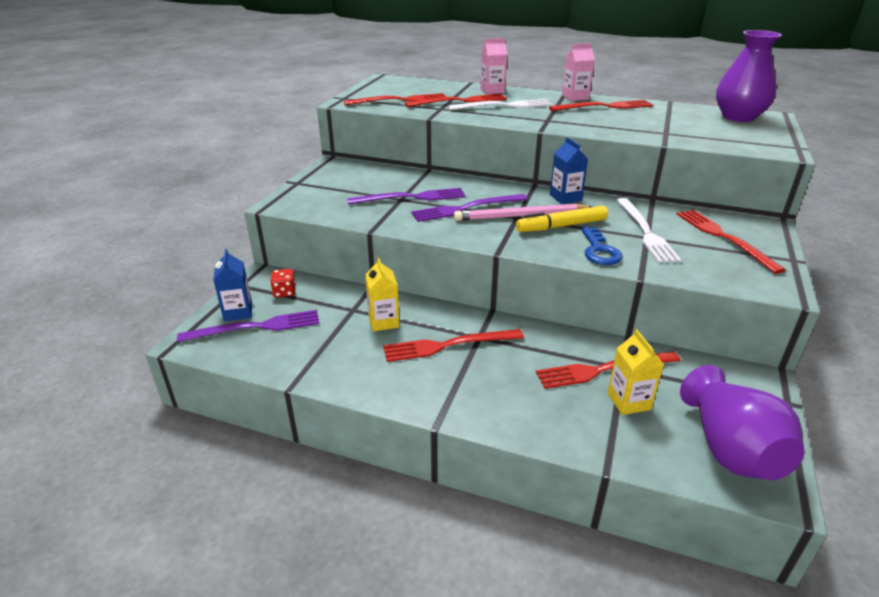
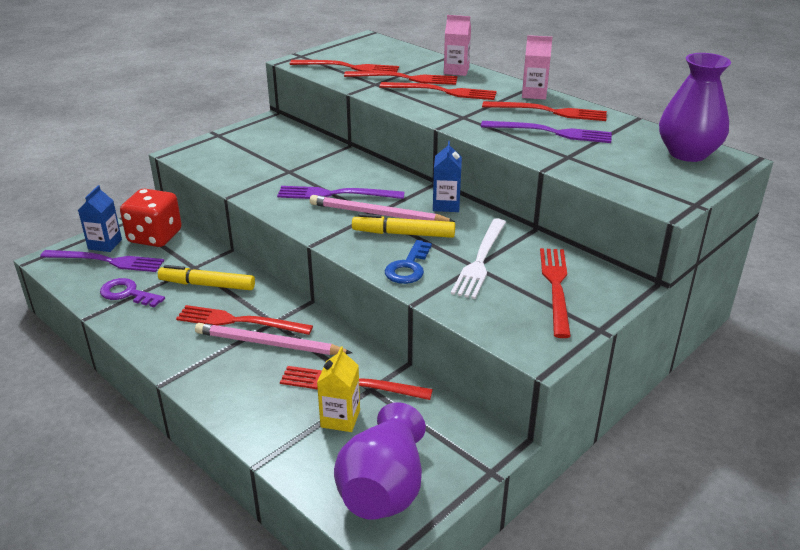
camera: 25 degrees right, 0 degrees up
red dice [270,269,296,297] -> red dice [120,188,182,247], size x2.10
purple fork [347,188,465,205] -> purple fork moved to [481,121,612,143]
yellow carton [365,257,400,331] -> yellow marker [158,265,255,290]
white fork [448,99,553,110] -> red fork [379,82,497,100]
none -> purple key [100,278,165,307]
none -> pink pencil [195,323,352,355]

